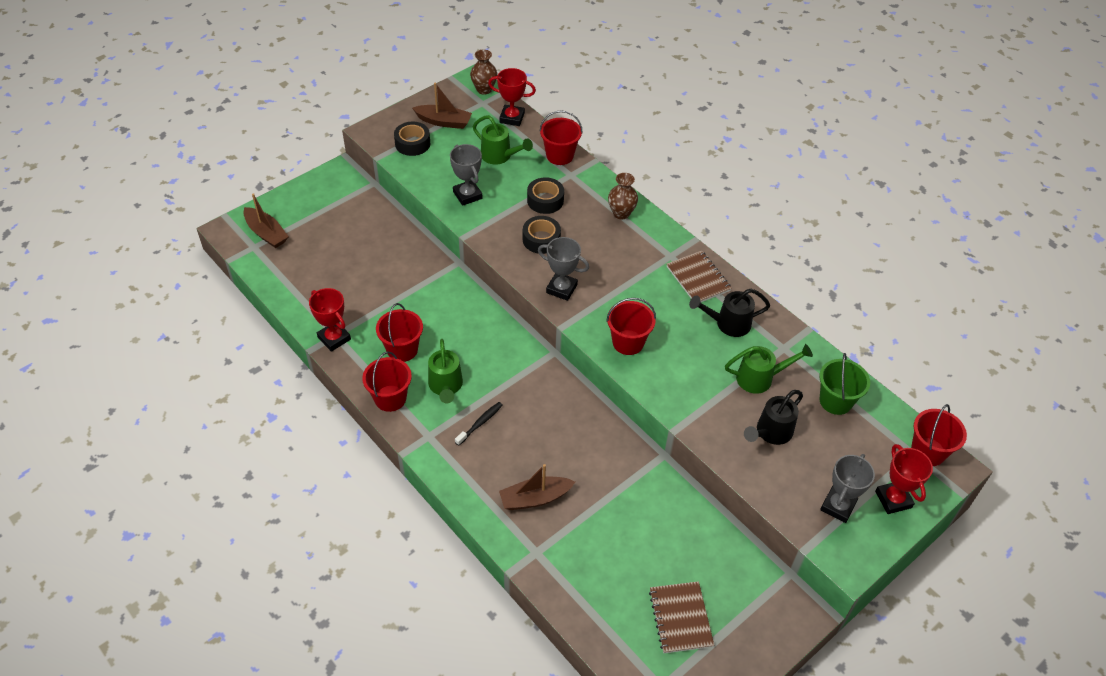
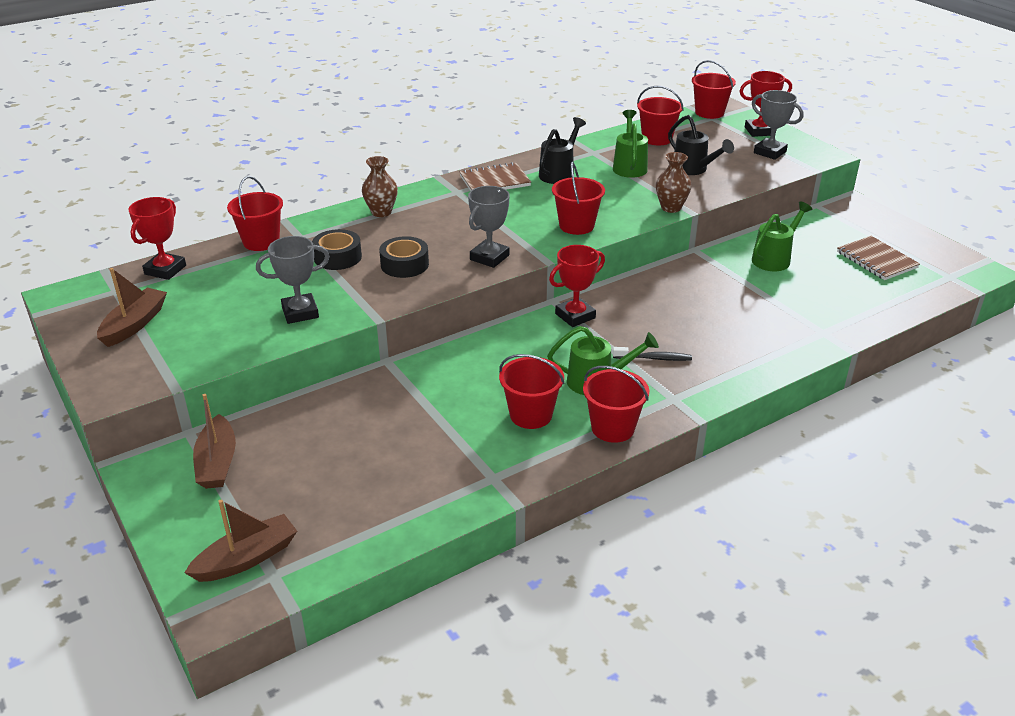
camera: 80 degrees left, 15 degrees down
red trophy [309,288,351,352] -> red trophy moved to [549,245,605,327]
black tape [394,122,430,156] -> none
black toothbrush [455,402,503,446] -> black toothbrush turned 135 degrees clockwise [613,347,692,361]
brown vase [470,49,497,95] -> brown vase moved to [656,152,692,213]
green watering can [473,115,533,165] -> green watering can moved to [752,201,812,271]
brown boat [499,464,575,510] -> brown boat moved to [193,394,236,489]
brown notebook [649,581,714,653] -> brown notebook turned 60 degrees clockwise [837,236,920,280]
black watering can [689,289,770,337] -> black watering can turned 150 degrees counterclockwise [539,117,586,184]
green bucket [819,353,870,415] -> red bucket [637,86,684,146]

